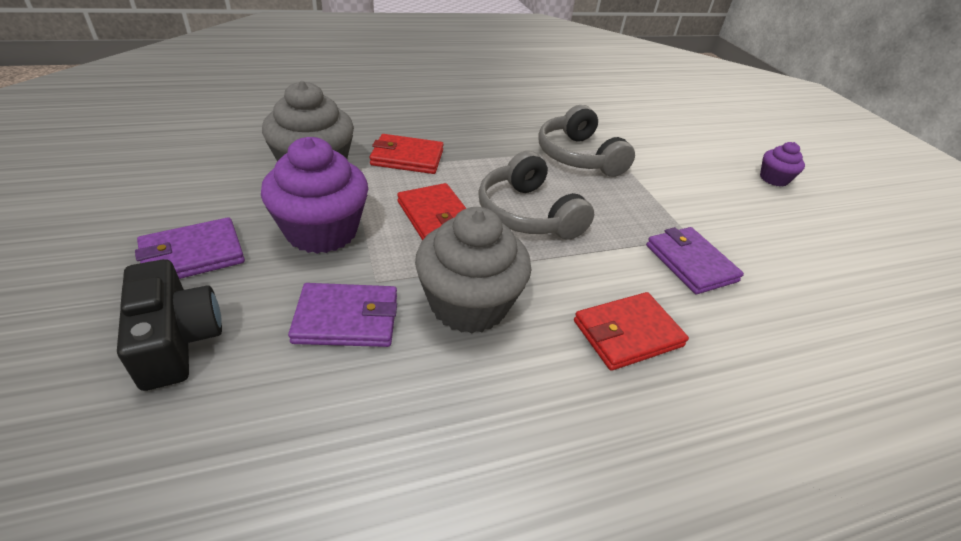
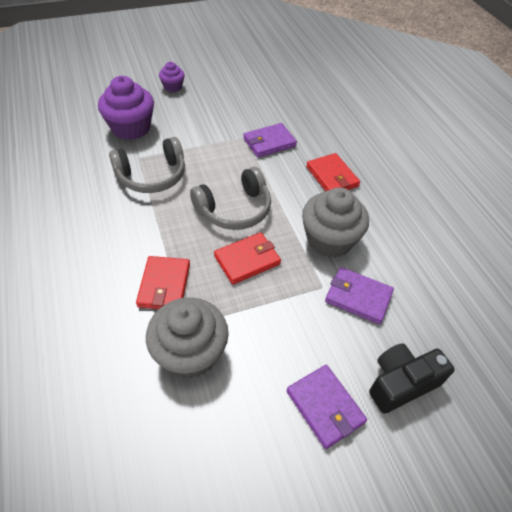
camera: 90 degrees left, 10 degrees up
purple cupcake [261,137,368,254] -> purple cupcake moved to [98,76,154,140]
purple wallet [288,283,397,347] -> purple wallet turned 60 degrees counterclockwise [325,267,394,324]

